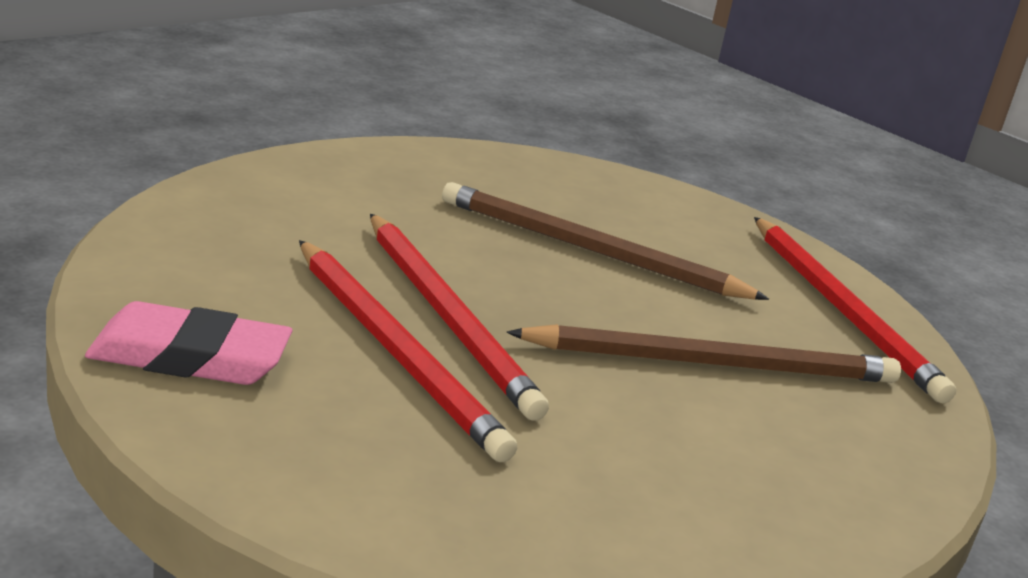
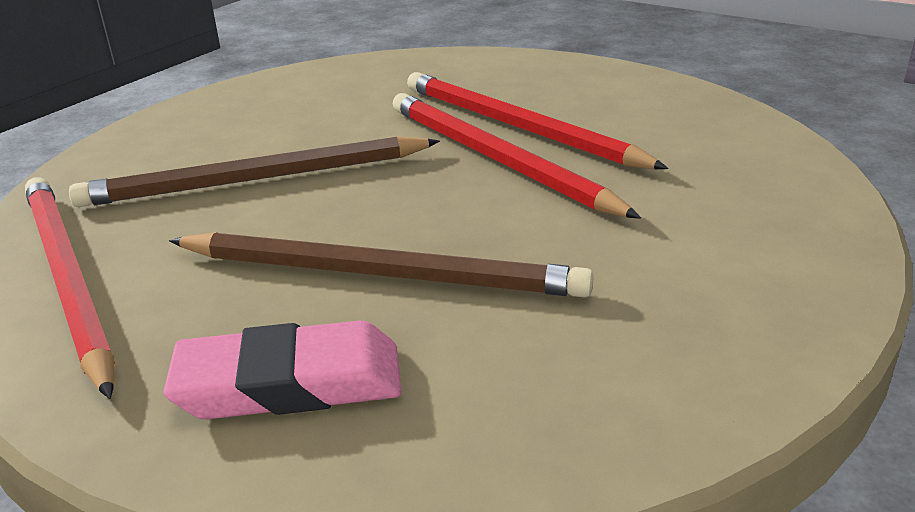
camera: 175 degrees right, 5 degrees up
pink eraser [85,301,292,385] -> pink eraser moved to [163,321,402,419]

